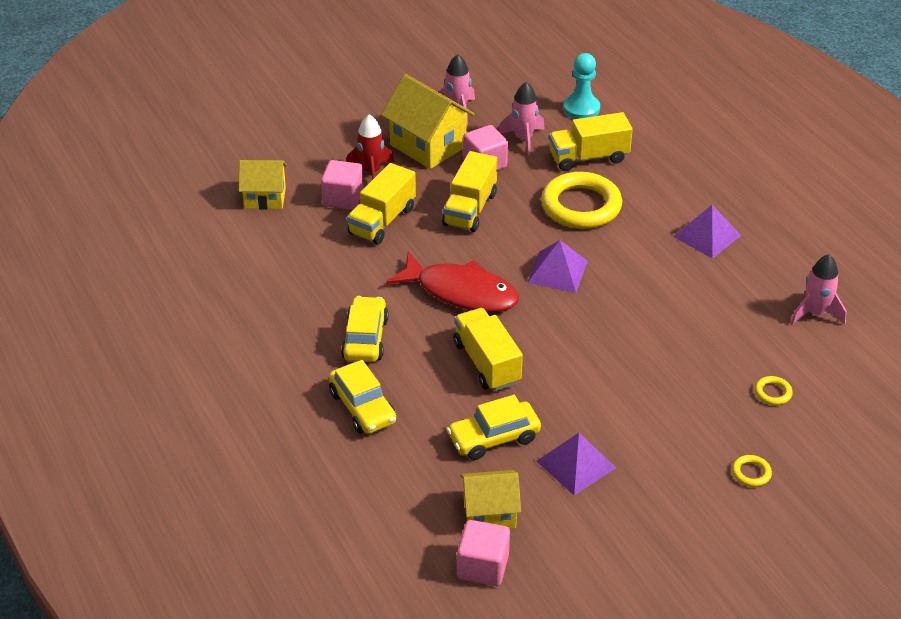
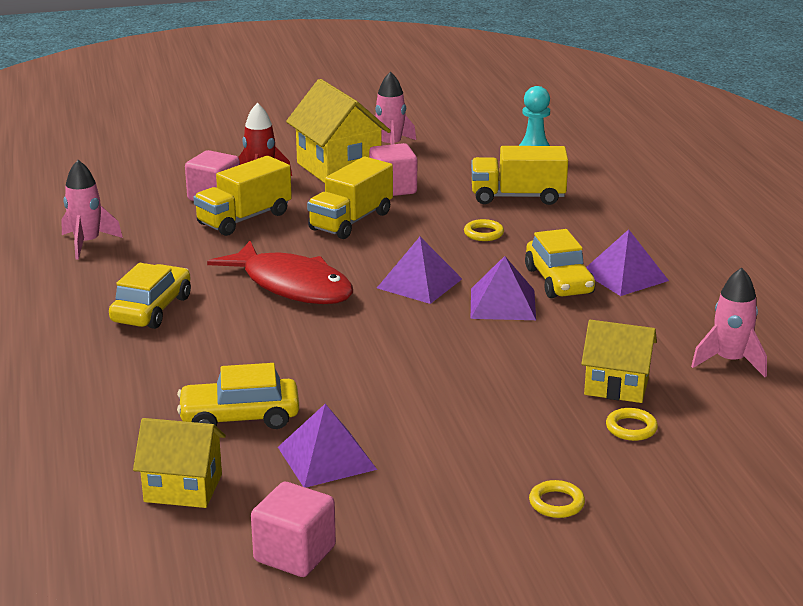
camera: 15 degrees right, 15 degrees down
yellow house [239,160,287,209] -> yellow house moved to [581,320,657,403]
yellow car [329,360,396,434] -> yellow car moved to [525,229,595,298]
yellow truck [453,308,523,391] -> none
pink cube [457,520,510,586] -> pink cube moved to [251,482,336,577]
pink rocket [498,82,545,156] -> pink rocket moved to [61,160,123,260]
yellow ring [541,172,622,229] -> yellow ring [464,219,504,241], size x0.41
none -> purple pyramid [471,256,536,320]

